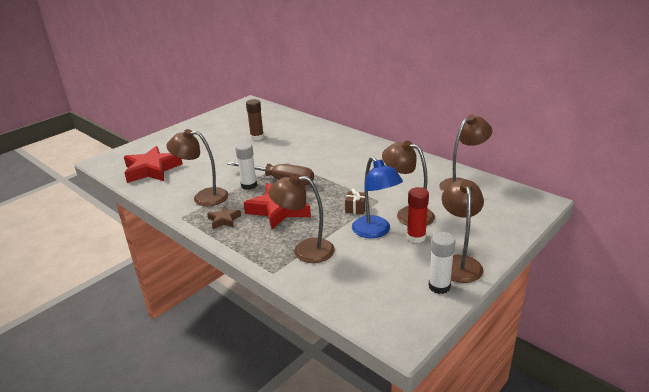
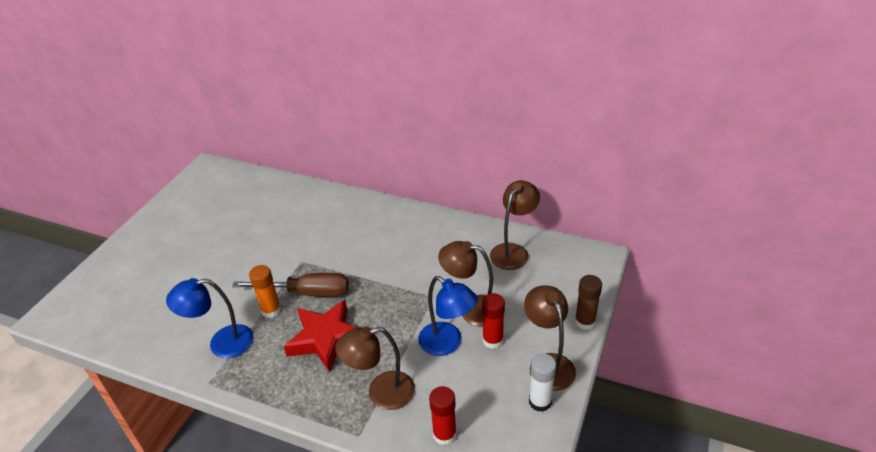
camera: 20 degrees left, 10 degrees up
red star [124,146,183,183] -> none
brown lamp [166,129,229,206] -> blue lamp [166,278,254,358]
brown star [207,205,241,229] -> none
white glue stick [235,142,257,190] -> orange glue stick [249,265,281,318]
brown glue stick [246,99,264,140] -> brown glue stick moved to [575,275,602,330]
brown gift [345,188,366,214] -> none
none -> red glue stick [429,386,457,445]

